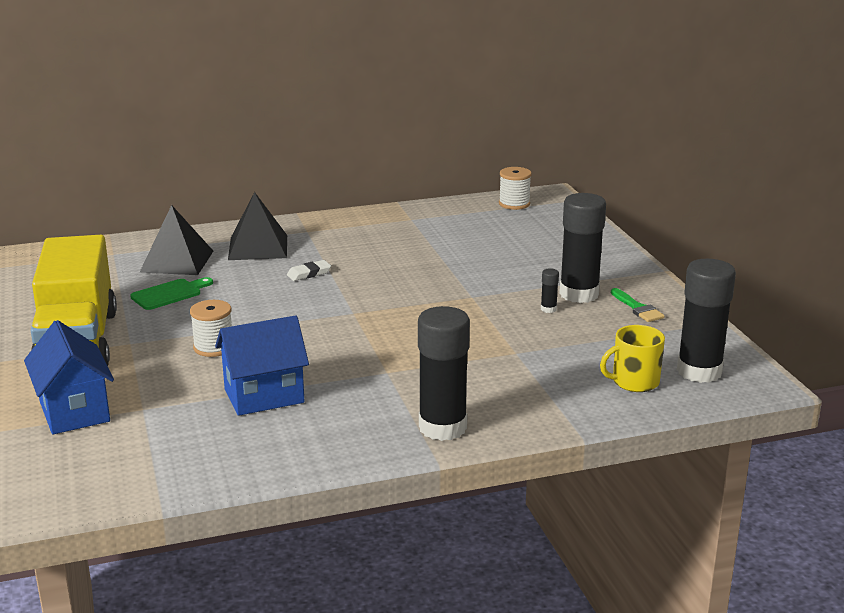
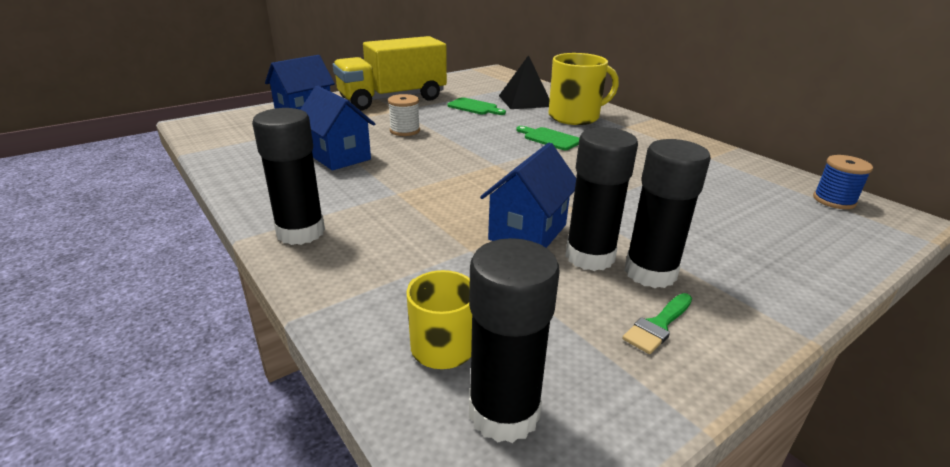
camera: 70 degrees right, 5 degrees up
black pyramid [228,192,287,260] -> yellow mug [548,53,619,125]
white eraser [287,260,331,281] -> green cutting board [516,126,579,150]
white spool [499,167,532,210] -> blue spool [813,155,873,209]
black glue stick [541,268,559,313] -> black glue stick [565,127,638,271], size x2.50
none -> blue house [480,143,576,248]

